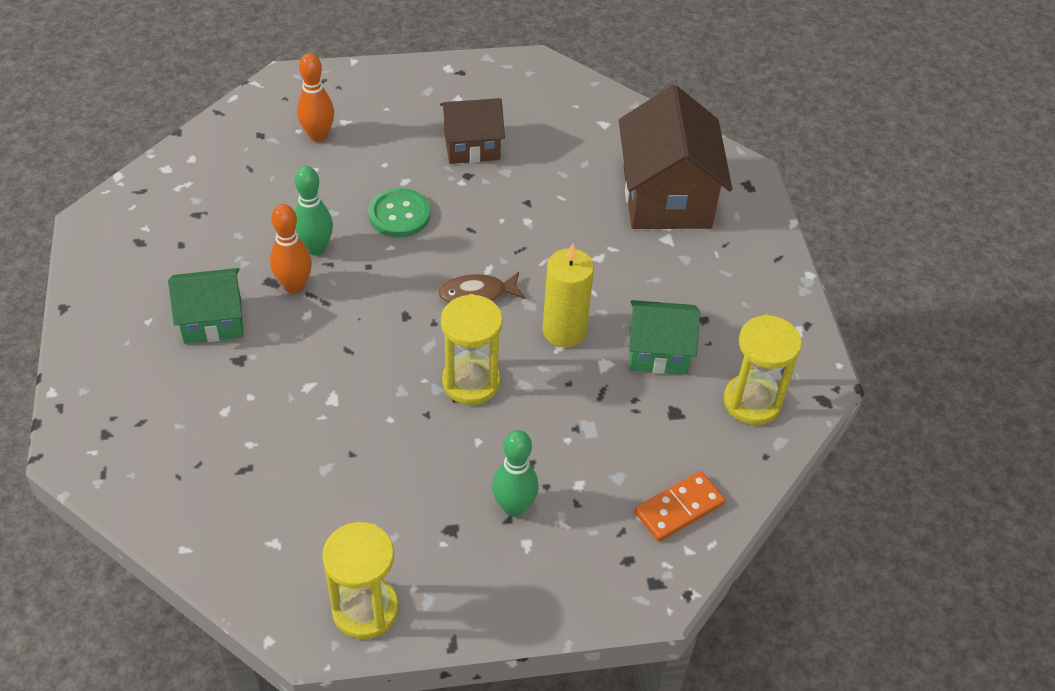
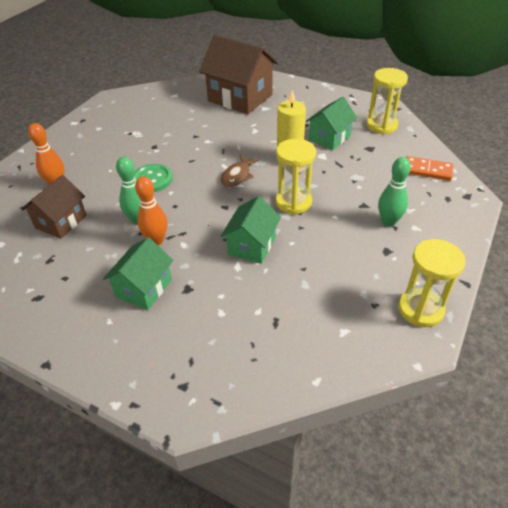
camera: 50 degrees left, 5 degrees down
brown house [440,98,505,164] -> brown house moved to [21,175,87,239]
orange domino [634,471,725,541] -> orange domino turned 75 degrees counterclockwise [406,156,454,181]
none -> green house [221,196,281,264]

